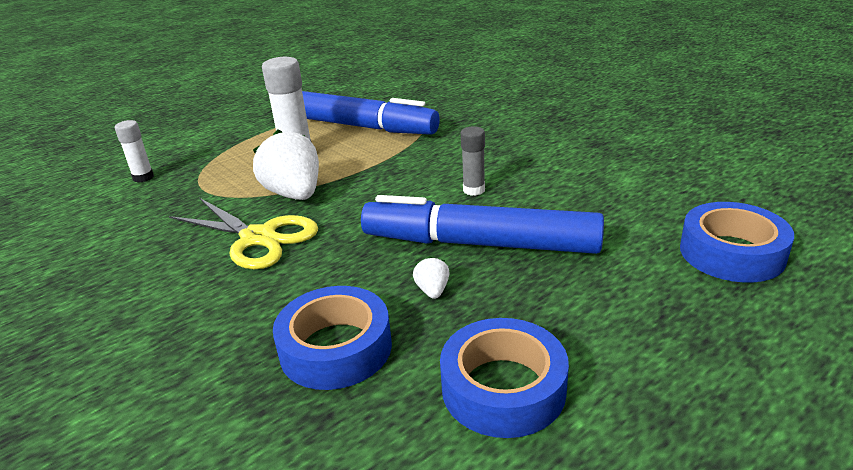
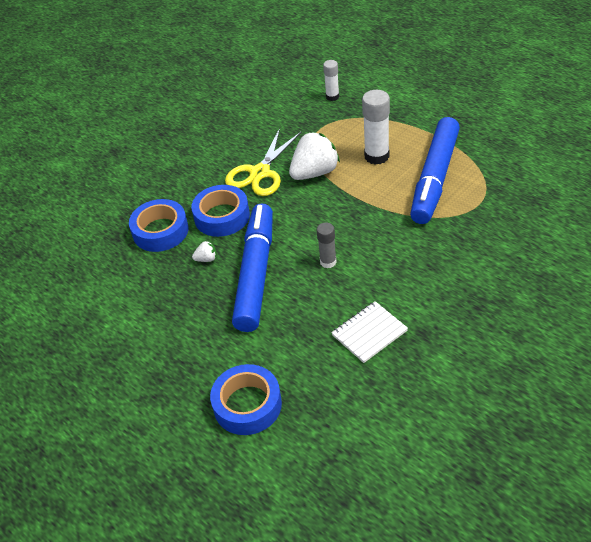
camera: 85 degrees right, 15 degrees up
blue tape [440,318,569,438] -> blue tape moved to [191,185,250,237]
none -> white notebook [331,301,408,363]

